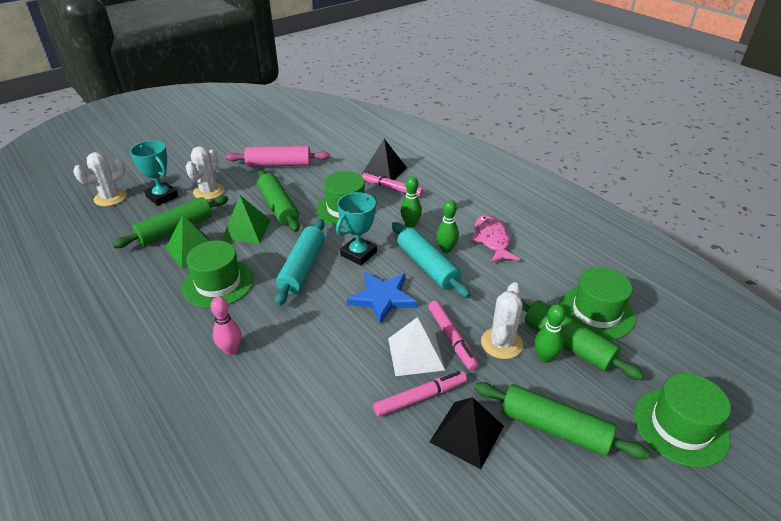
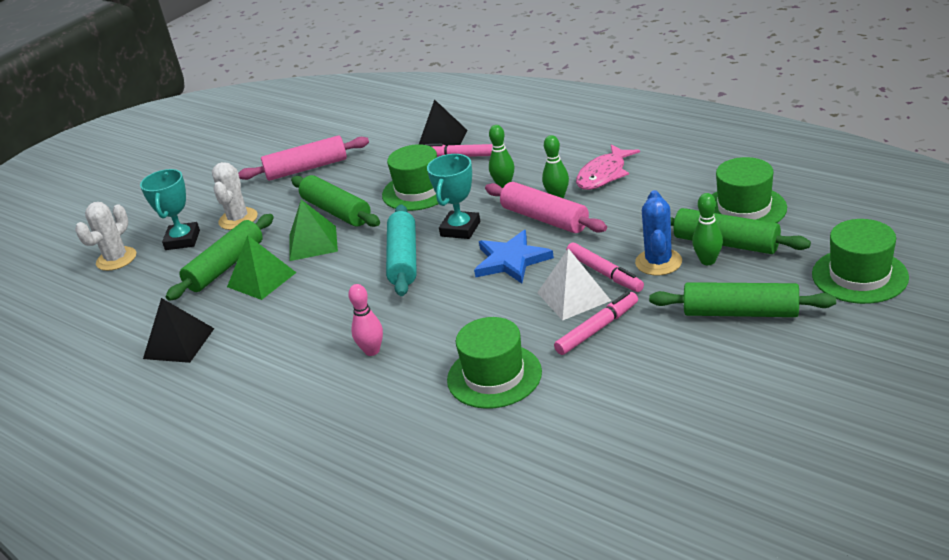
camera: 10 degrees left, 5 degrees down
turquoise trophy [130,140,179,206] -> turquoise trophy turned 60 degrees clockwise [140,169,200,250]
green hat [182,240,254,308] -> green hat moved to [447,317,542,409]
turquoise rolling pin [392,222,471,298] -> pink rolling pin [485,182,607,233]
black pyramid [430,397,504,469] -> black pyramid moved to [143,298,215,363]
pink fish [471,215,520,263] -> pink fish turned 120 degrees counterclockwise [576,144,640,190]
white cactus [481,282,523,359] -> blue cactus [635,190,682,275]

